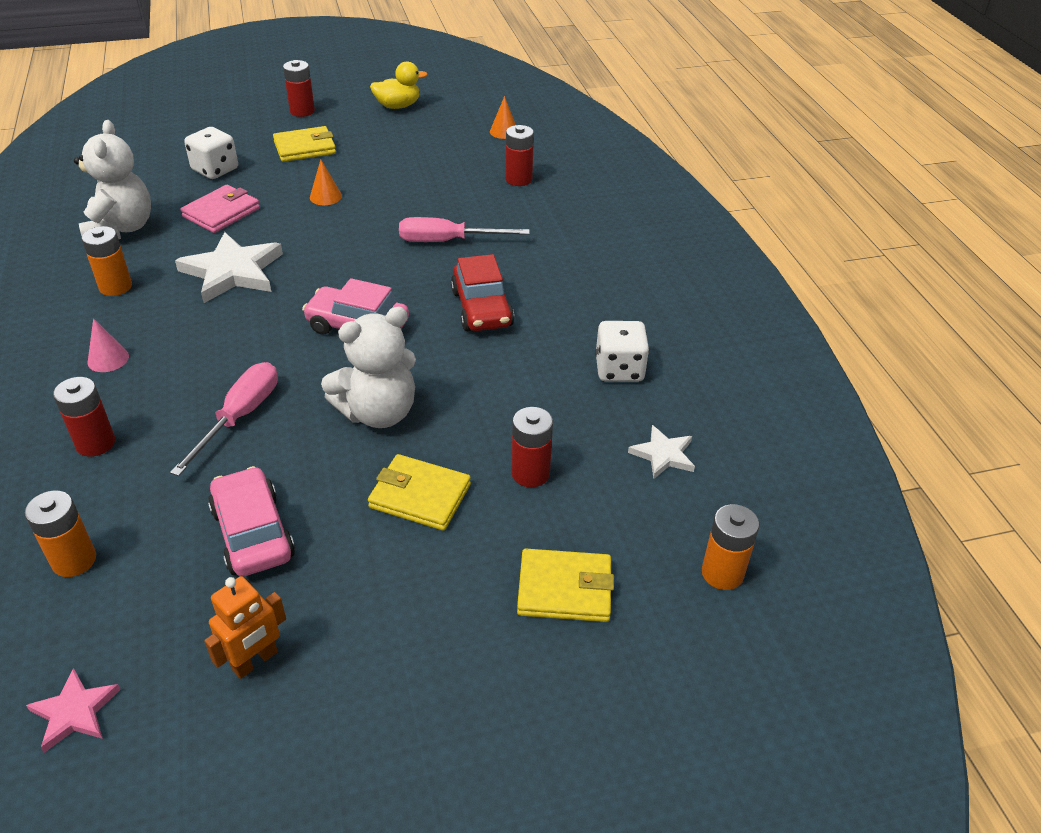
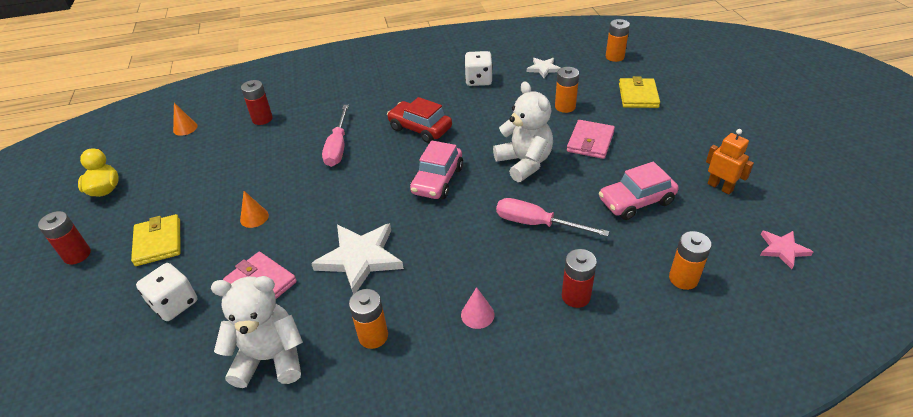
camera: 85 degrees left, 0 degrees up
yellow wallet [368,454,471,531] -> pink wallet [567,120,615,159]
red car [451,254,514,331] -> red car turned 135 degrees counterclockwise [387,97,452,143]
red battery [511,407,553,487] -> orange battery [555,67,579,113]

